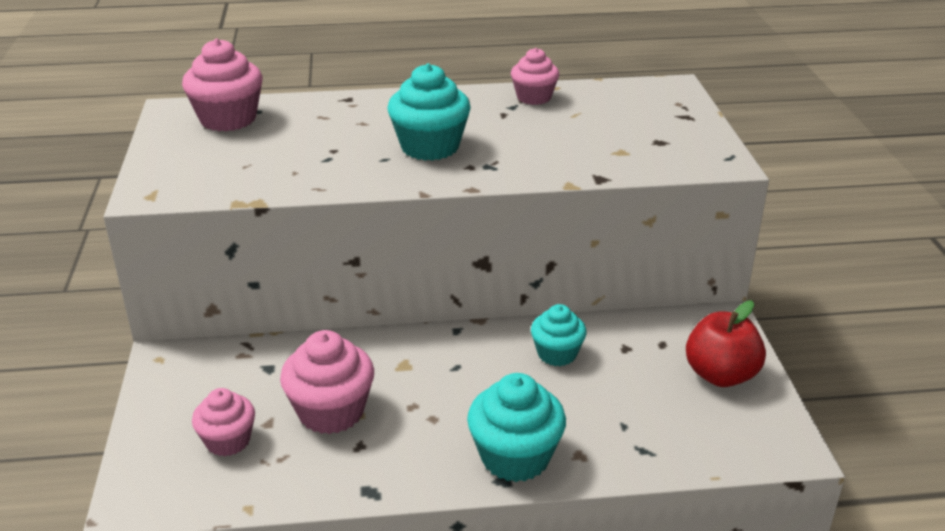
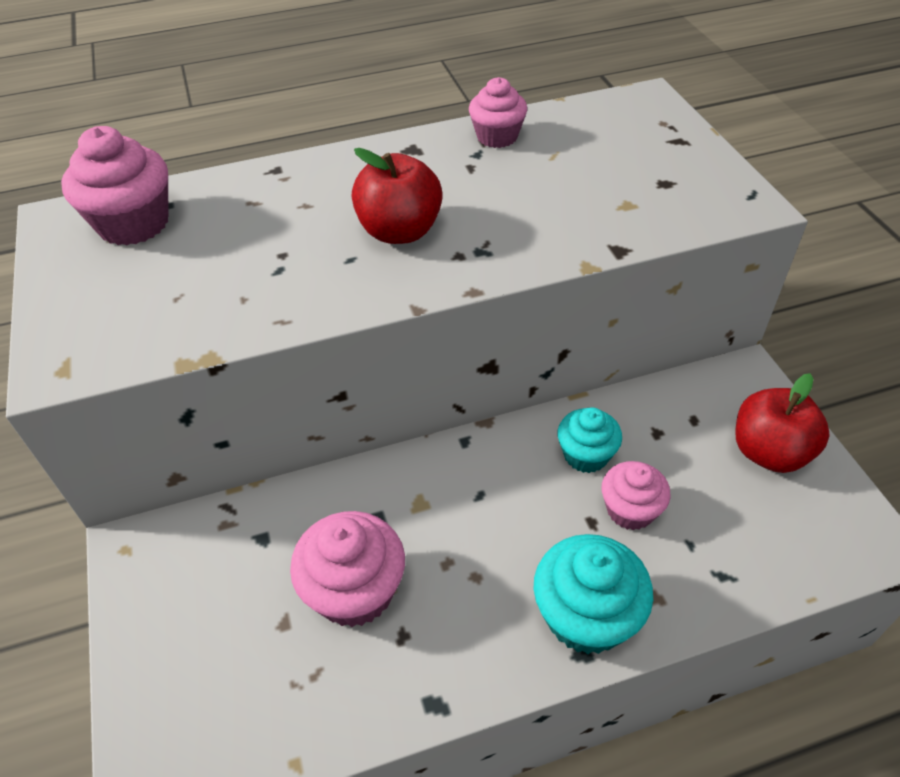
camera: 10 degrees left, 15 degrees up
pink cupcake [192,388,255,456] -> pink cupcake moved to [602,461,671,530]
turquoise cupcake [387,64,471,161] -> red apple [352,148,443,244]

